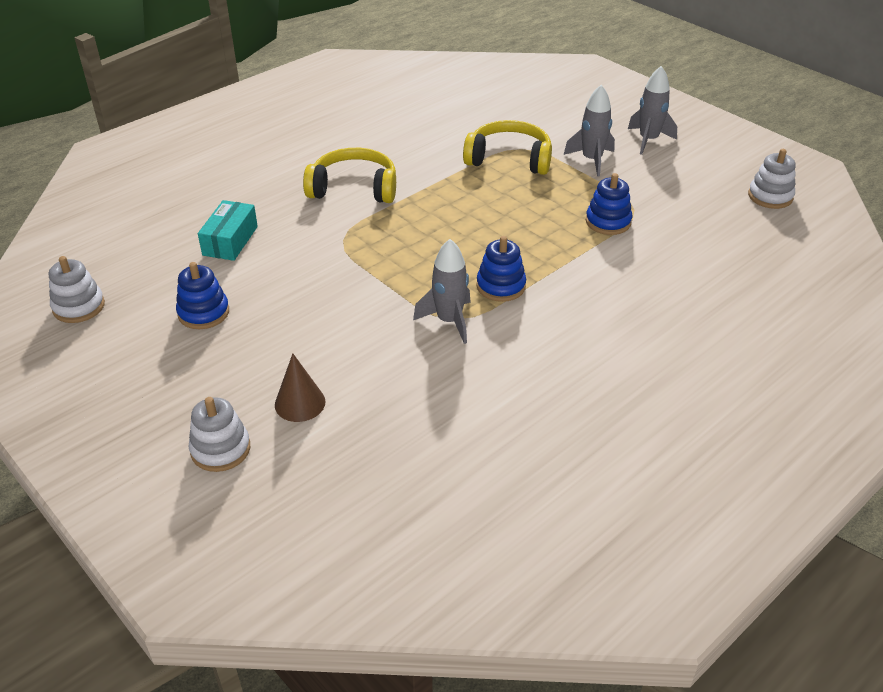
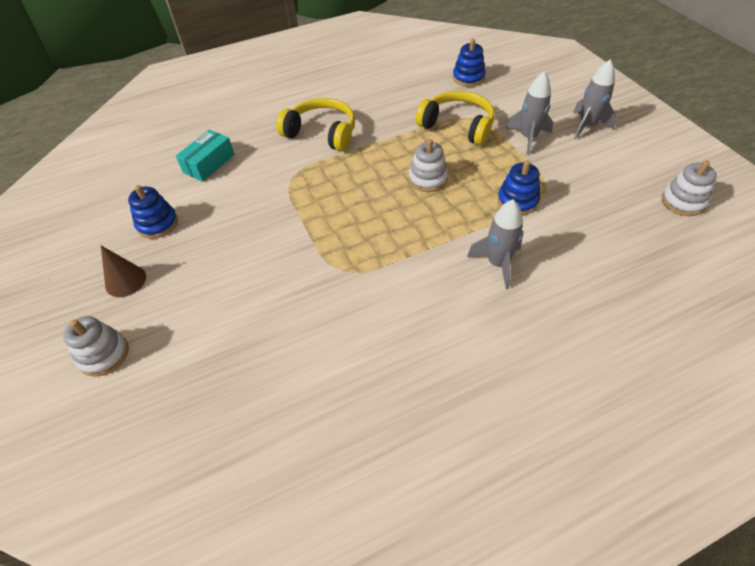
camera: 20 degrees right, 10 degrees up
white stacking toy [49,256,105,323] -> white stacking toy moved to [409,139,448,192]
brown cone [275,353,326,422] -> brown cone moved to [101,246,146,297]
grey rocket [413,239,471,344] -> grey rocket moved to [467,199,524,289]
blue stacking toy [476,236,526,302] -> blue stacking toy moved to [453,39,486,87]

